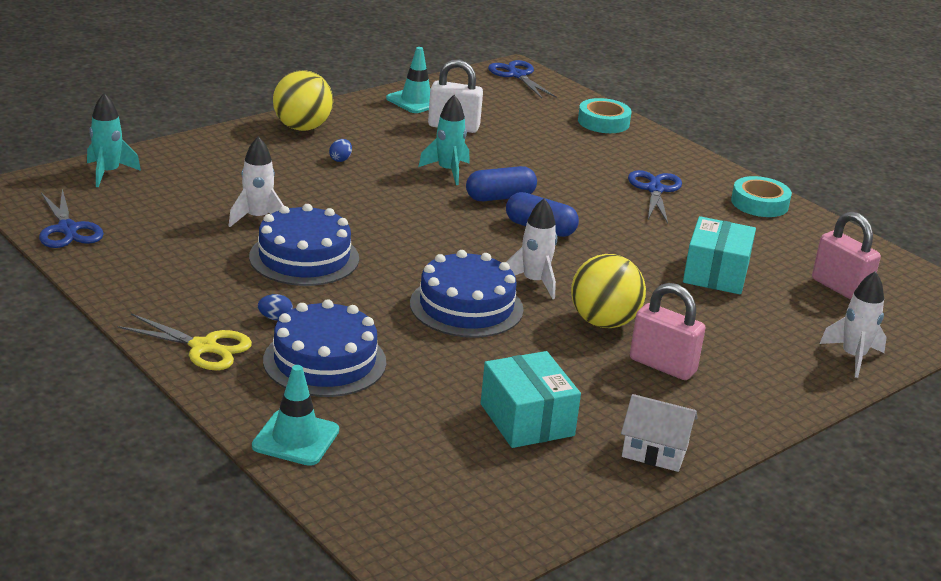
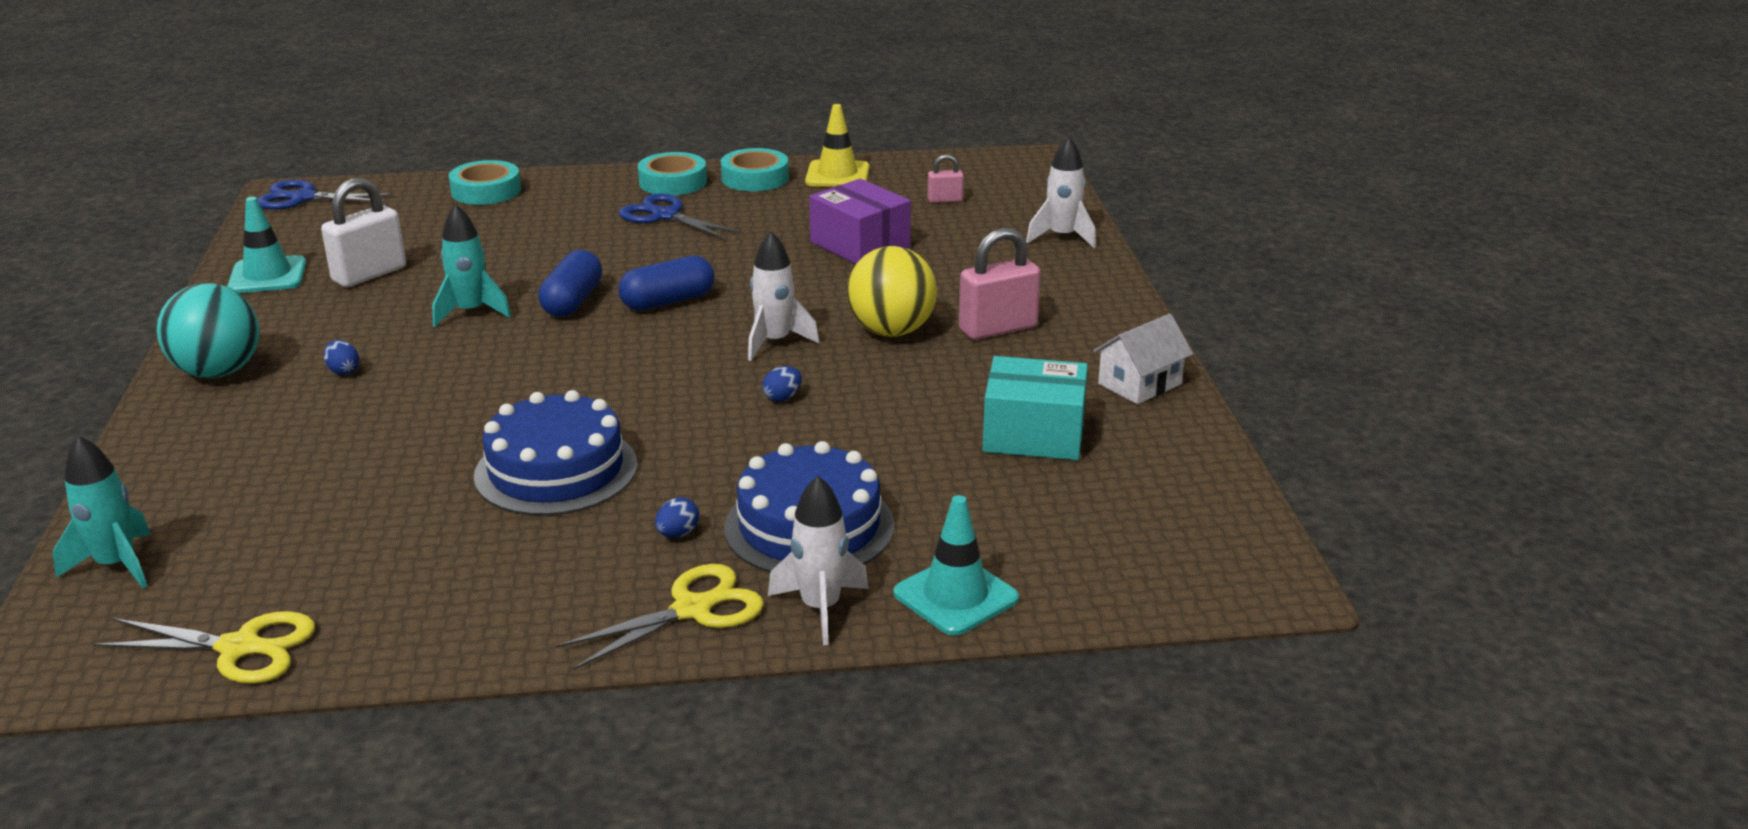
camera: 55 degrees left, 0 degrees up
blue scissors [39,189,104,248] -> yellow scissors [93,611,315,684]
white rocket [229,136,284,227] -> white rocket moved to [768,476,869,645]
yellow ball [273,70,333,131] -> turquoise ball [157,283,260,378]
blue cake [410,250,524,338] -> blue egg [762,366,802,402]
turquoise box [683,216,756,294] -> purple box [809,179,911,264]
pink padlock [812,211,881,300] -> pink padlock [928,154,964,203], size x0.53
none -> turquoise tape [638,152,707,196]
none -> yellow traffic cone [805,104,869,187]

